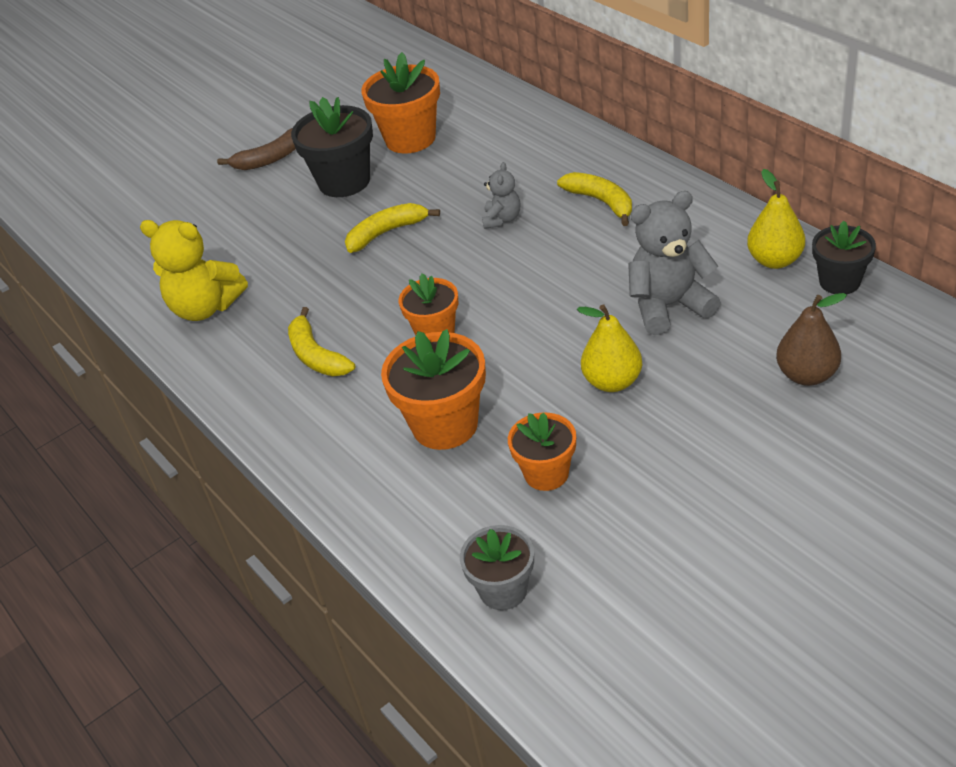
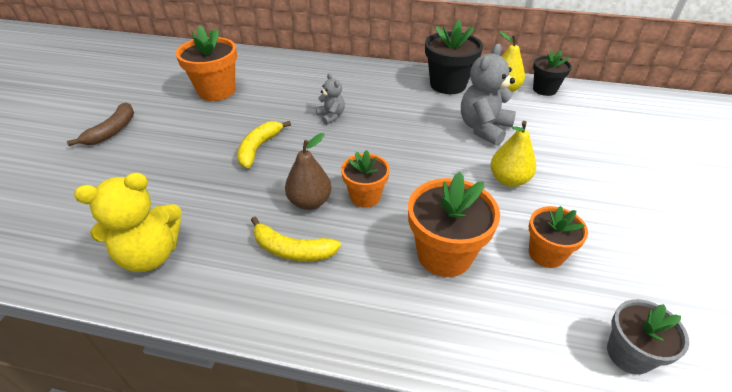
camera: 45 degrees left, 0 degrees up
black flower pot [291,97,373,197] -> black flower pot moved to [425,20,483,94]
yellow banana [557,172,632,226] -> none
brown pear [776,293,847,386] -> brown pear moved to [285,133,331,210]

